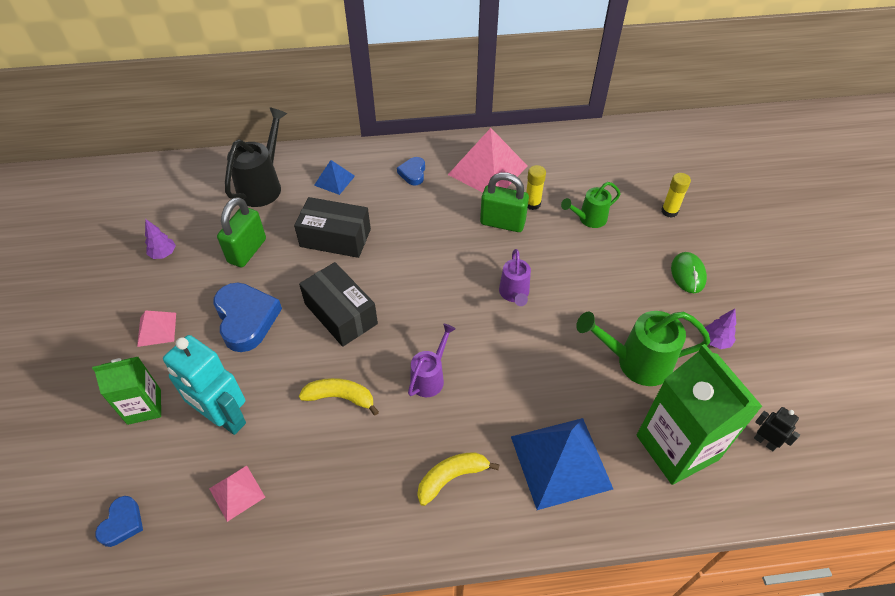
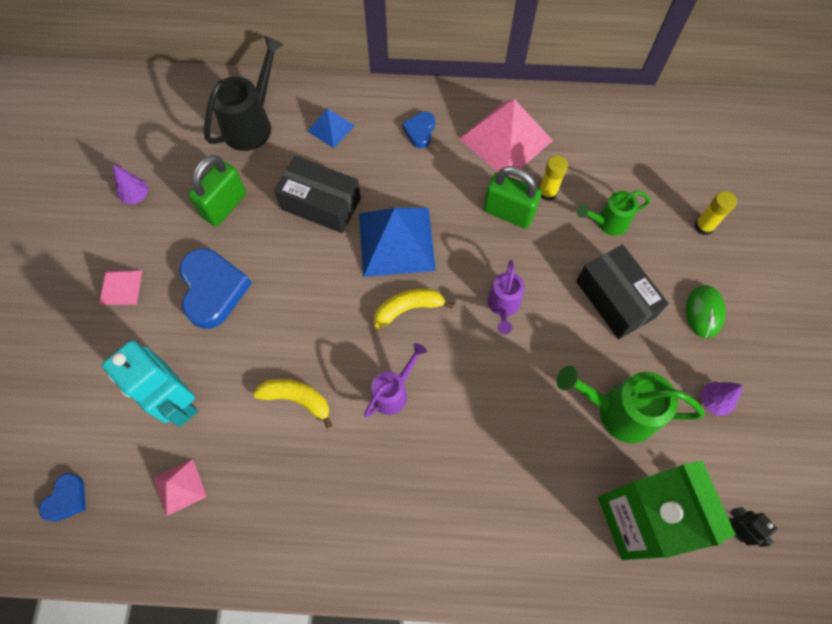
camera: 10 degrees right, 15 degrees up
green carton [92,357,161,425] -> none
black box [299,262,378,347] -> black box moved to [576,245,669,339]
yellow banana [417,452,500,506] -> yellow banana moved to [374,289,454,329]
blue pyramid [511,418,613,510] -> blue pyramid moved to [359,208,436,277]

